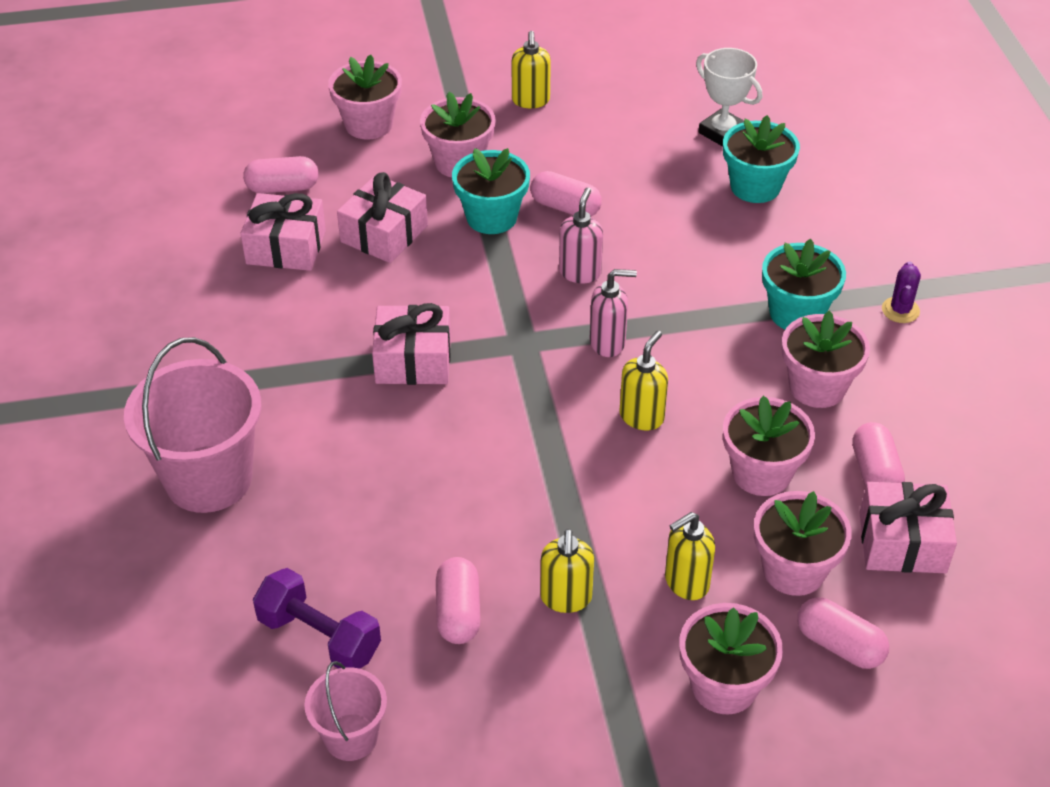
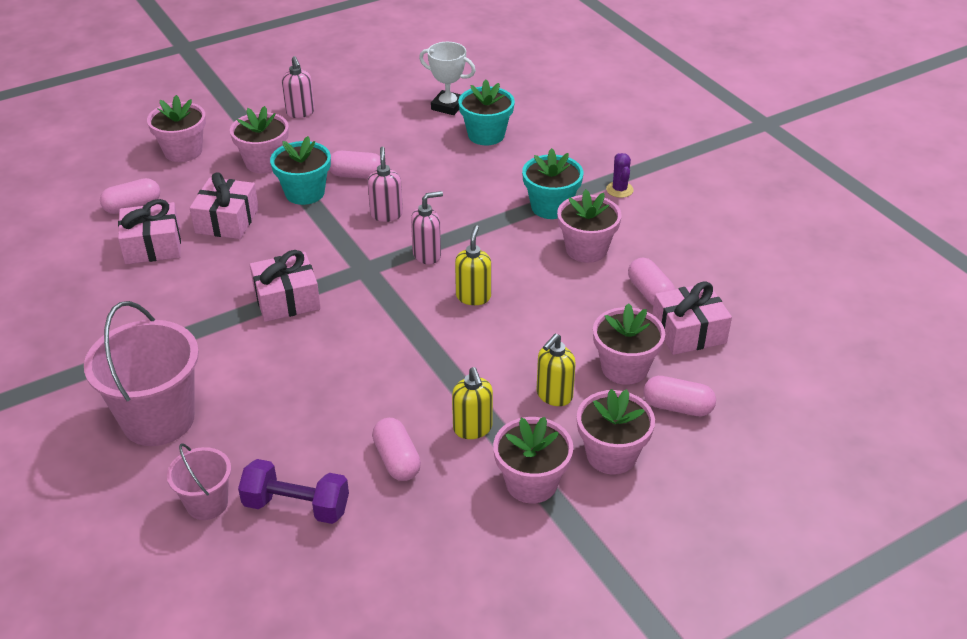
camera: 20 degrees left, 5 degrees down
pink bucket [304,661,387,761] -> pink bucket moved to [167,443,231,520]
yellow soap dispenser [512,31,551,108] -> pink soap dispenser [282,56,315,118]
pink flower pot [723,396,815,496] -> pink flower pot moved to [493,417,573,503]

